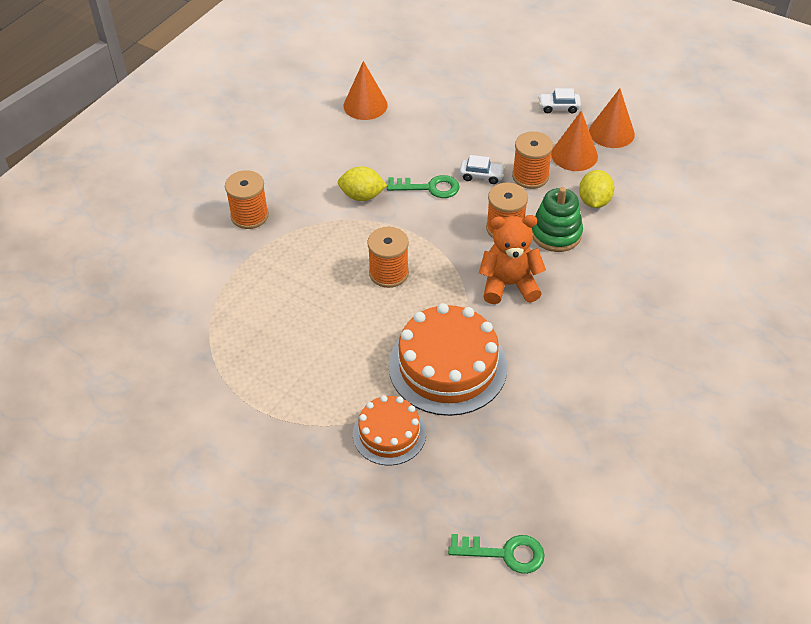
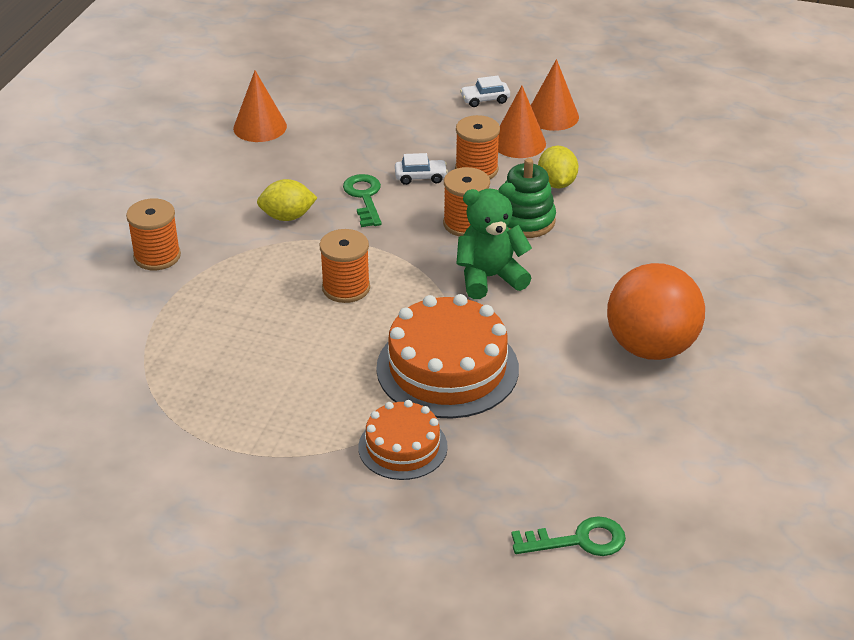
camera: 15 degrees left, 10 degrees down
green key [387,175,460,198] -> green key turned 90 degrees counterclockwise [343,174,382,227]
orange teddy bear [479,215,546,304] -> green teddy bear [456,183,532,299]
none -> orange ball [607,263,705,360]

